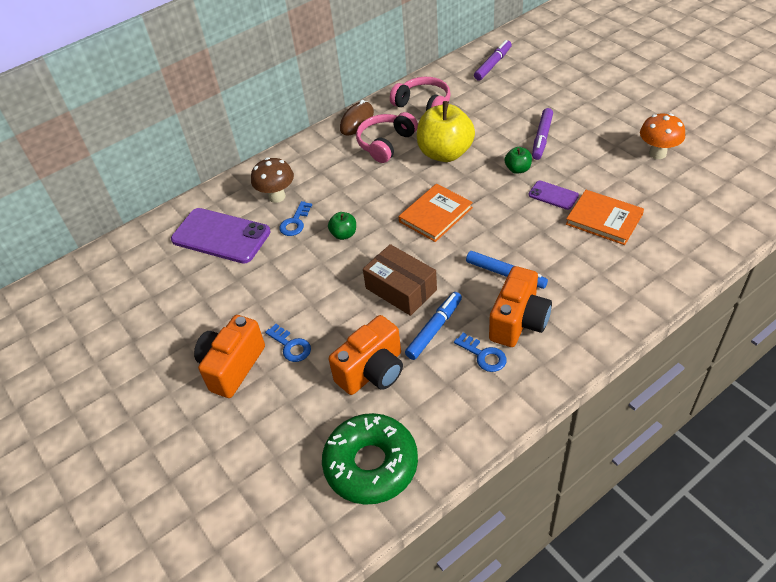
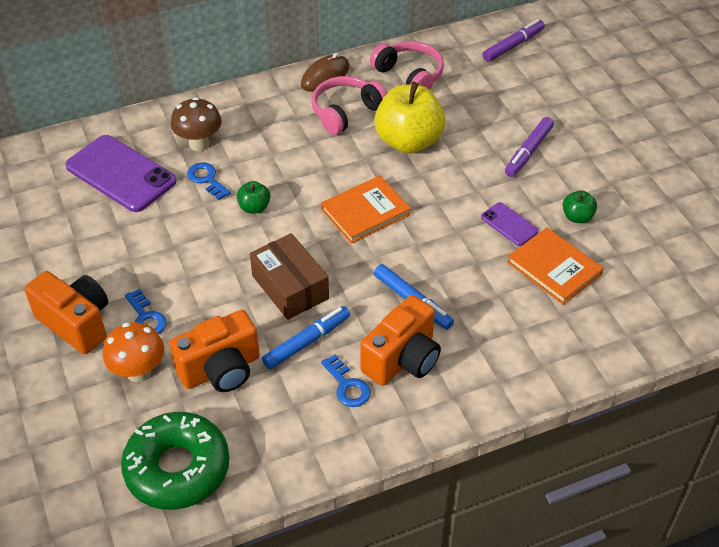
camera: 10 degrees right, 0 degrees up
orange camera [194,315,265,398] -> orange camera turned 90 degrees clockwise [25,271,108,354]
blue key [279,201,312,236] -> blue key turned 105 degrees clockwise [187,162,231,200]
green apple [505,147,532,174] -> green apple moved to [563,190,597,223]
orange mushroom [640,113,685,159] -> orange mushroom moved to [103,322,164,382]

